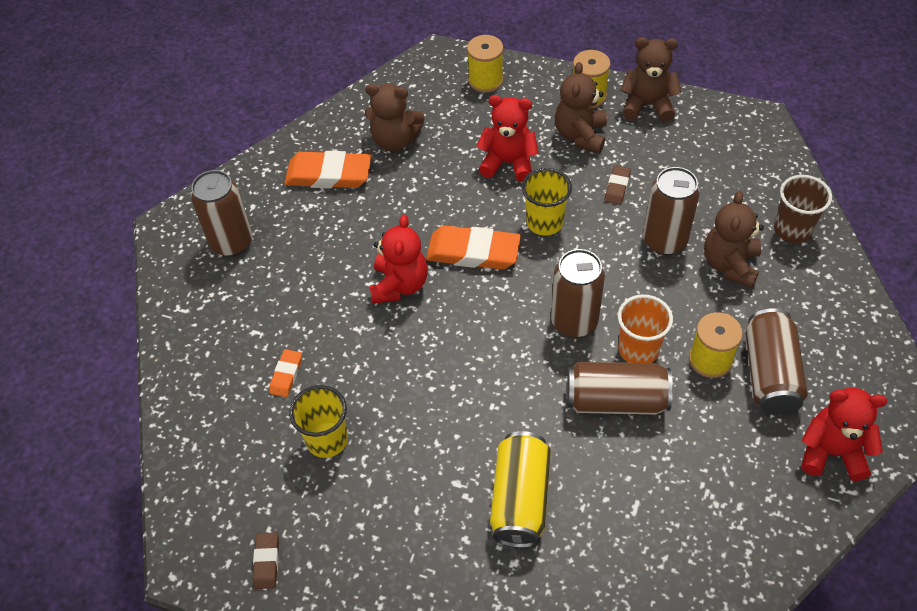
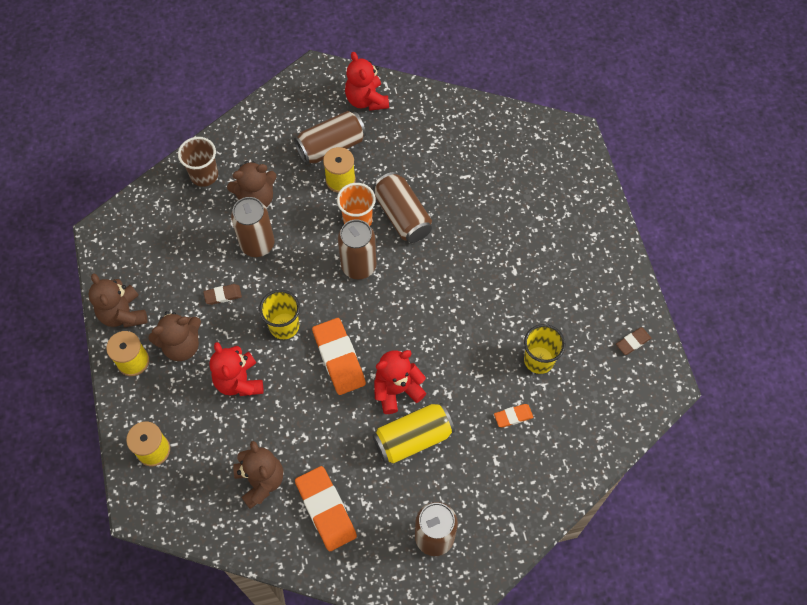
camera: 125 degrees left, 10 degrees up
yellow can [490,431,551,548] -> yellow can moved to [372,403,455,464]

